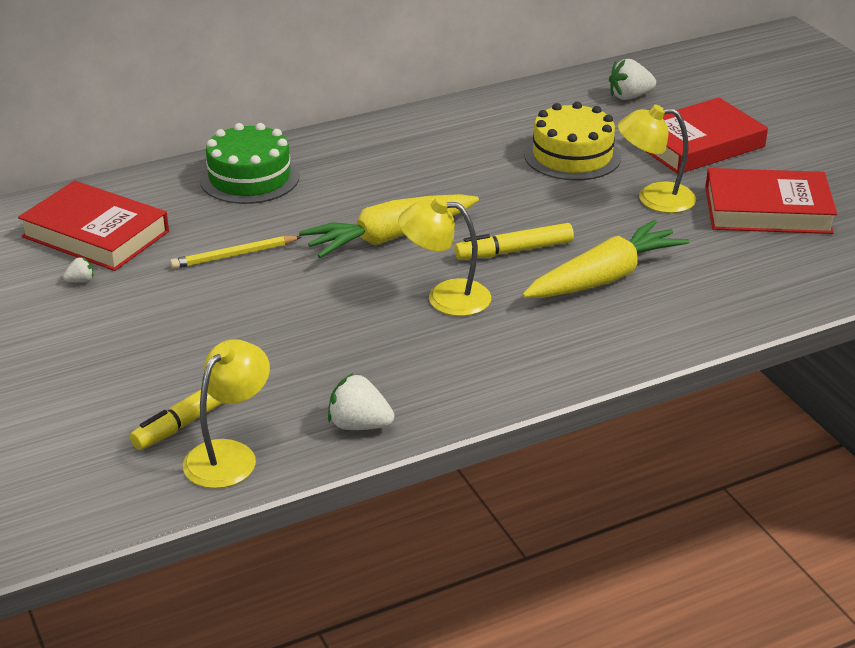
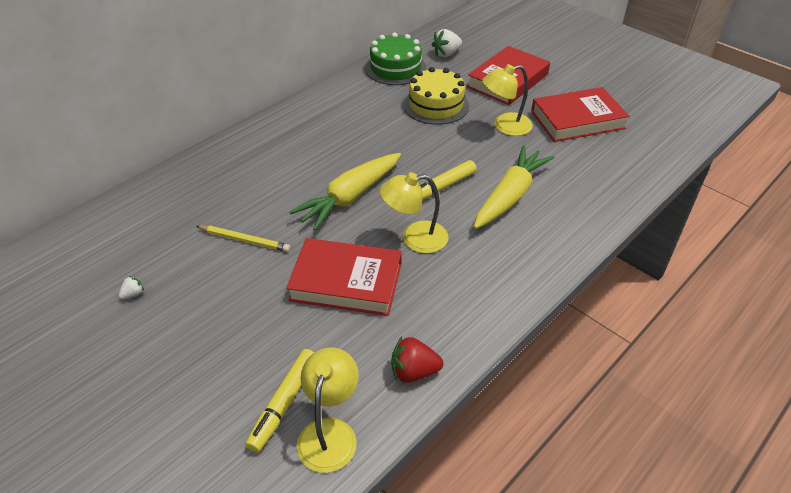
camera: 20 degrees left, 10 degrees up
red book [18,180,169,271] -> red book moved to [286,238,402,316]
yellow pencil [170,236,301,269] -> yellow pencil turned 120 degrees counterclockwise [196,225,290,252]
green cake [200,123,300,204] -> green cake moved to [365,32,426,85]
white strawberry [328,373,394,430] -> red strawberry [391,337,443,383]

